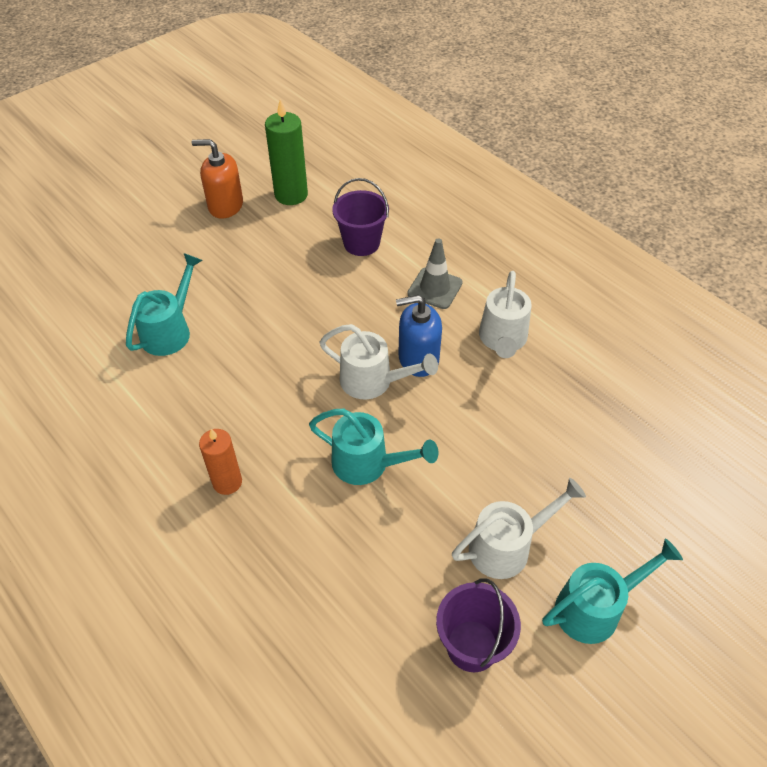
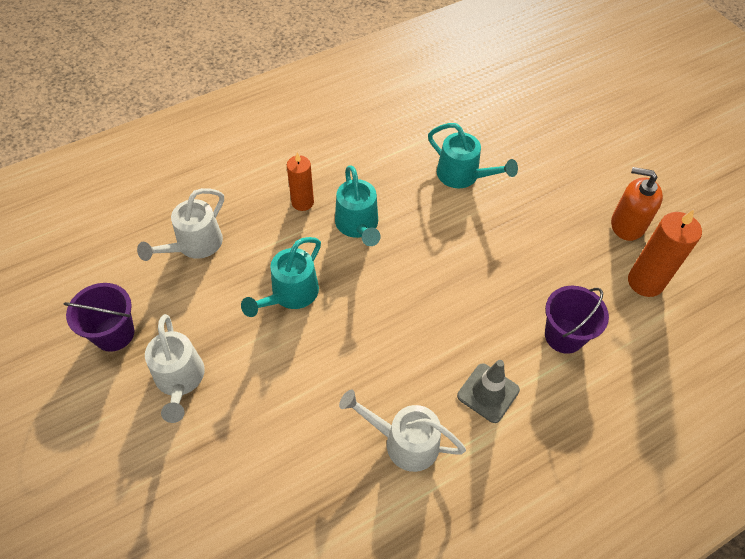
camera: 100 degrees right, 5 degrees up
orange soap dispenser [192,139,243,219] -> orange soap dispenser turned 90 degrees counterclockwise [611,167,663,241]
green candle [265,99,308,205] -> orange candle [628,209,702,297]
white watering can [319,324,438,400] -> white watering can moved to [137,188,224,261]
blue soap dispenser [396,295,442,377] -> none
turquoise watering can [542,538,683,644] -> turquoise watering can moved to [335,165,381,246]

